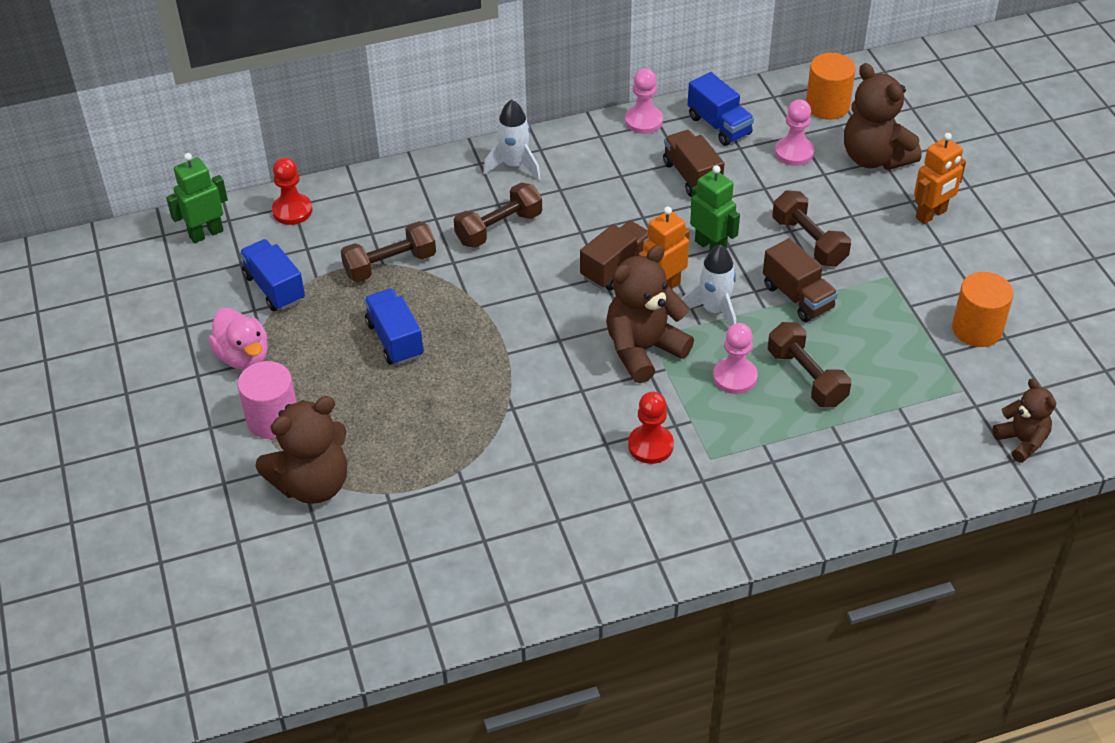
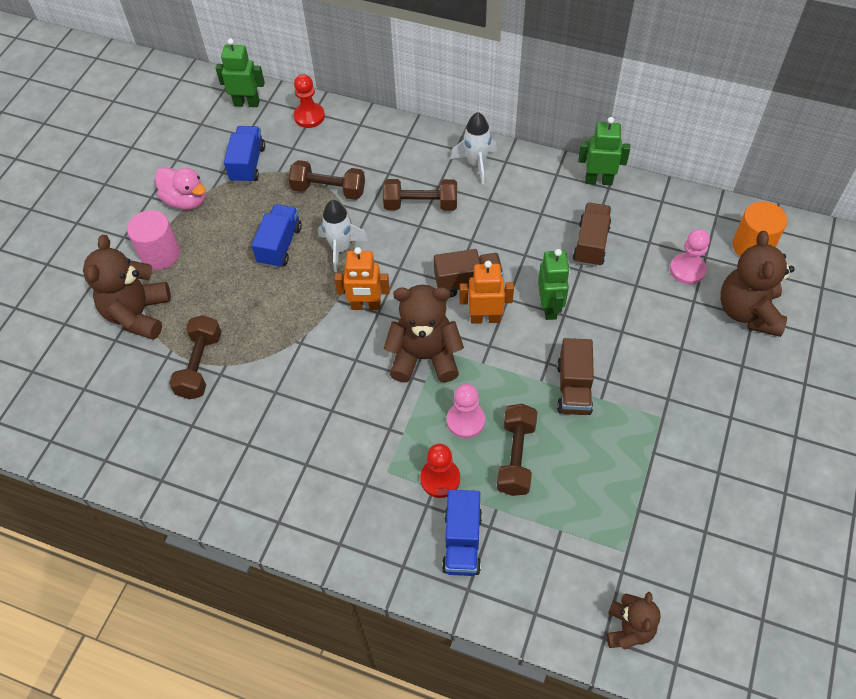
camera: 40 degrees right, 10 degrees up
pink duck [208,308,268,370] -> pink duck turned 60 degrees counterclockwise [155,167,206,210]
brown teddy bear [256,396,347,504] -> brown teddy bear turned 90 degrees clockwise [83,235,171,340]
pink pawn [625,68,663,134] -> green robot [578,117,630,185]
red pawn [628,392,674,464] -> red pawn moved to [420,444,460,498]
white rocket [682,245,736,326] -> white rocket moved to [318,200,368,272]
blue truck [688,72,754,146] -> blue truck moved to [442,490,482,576]
brown dumbbell [773,190,851,266] -> brown dumbbell moved to [169,315,222,399]
orange robot [914,133,966,224] -> orange robot moved to [335,247,390,310]
orange cylinder [952,272,1014,347] -> none

